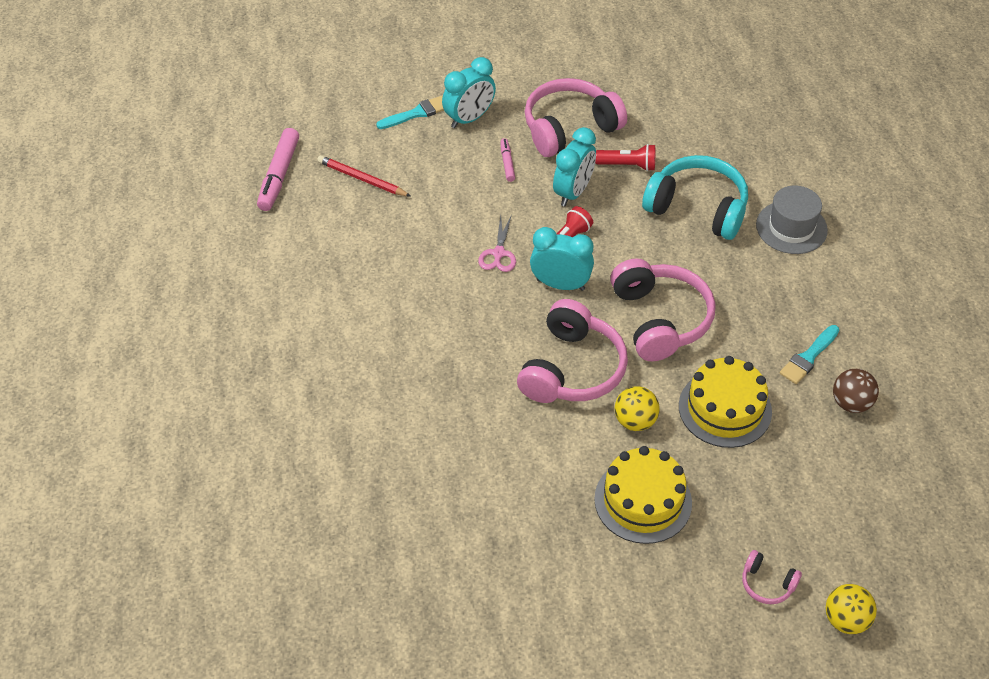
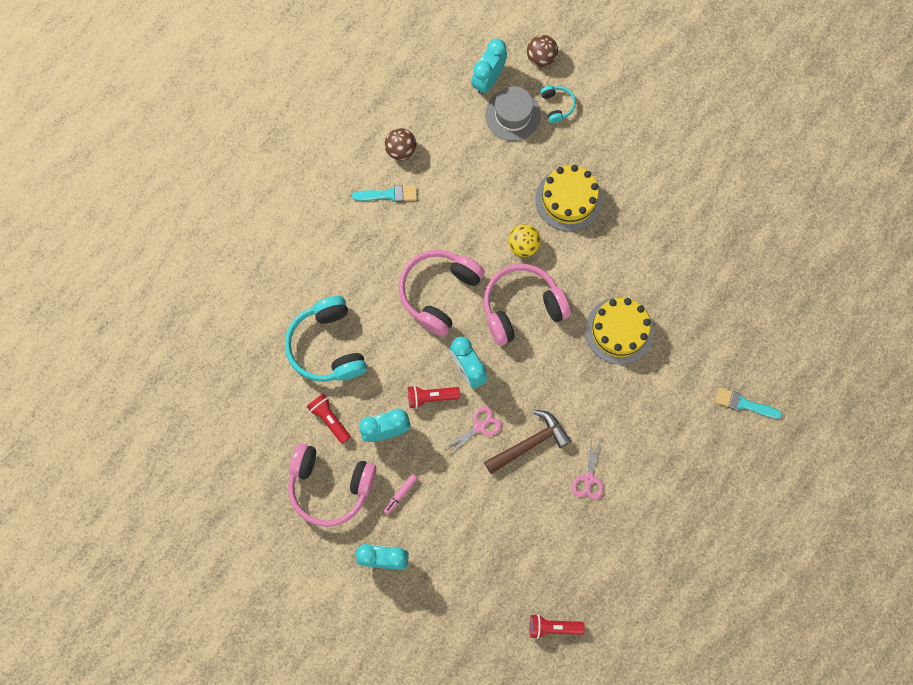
camera: 135 degrees left, 25 degrees up
pink marker [257,128,299,211] -> red flashlight [530,614,585,639]
red pencil [317,155,411,197] -> none
turquoise brush [376,96,444,129] -> turquoise brush moved to [715,388,782,419]
yellow cake [679,356,772,448] -> yellow cake moved to [585,297,654,364]
pink headphones [742,550,802,604] -> turquoise headphones [540,86,576,123]
grey hat [756,185,828,254] -> grey hat moved to [485,86,541,141]
yellow ball [826,584,877,634] -> brown ball [527,35,558,67]
none -> turquoise clock [471,38,507,94]
none -> brown hammer [484,410,571,474]
none -> pink scissors [572,436,603,500]

